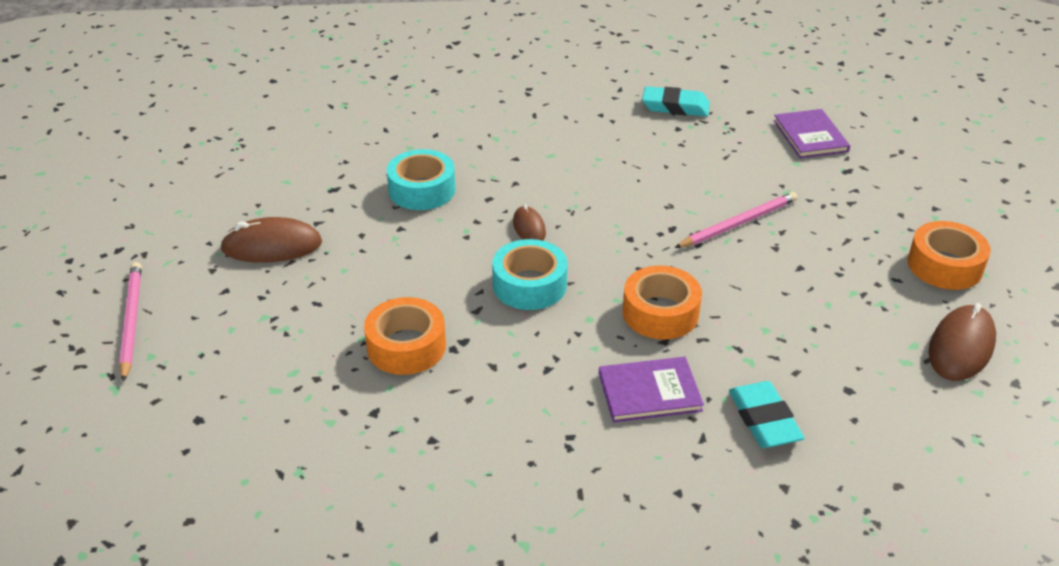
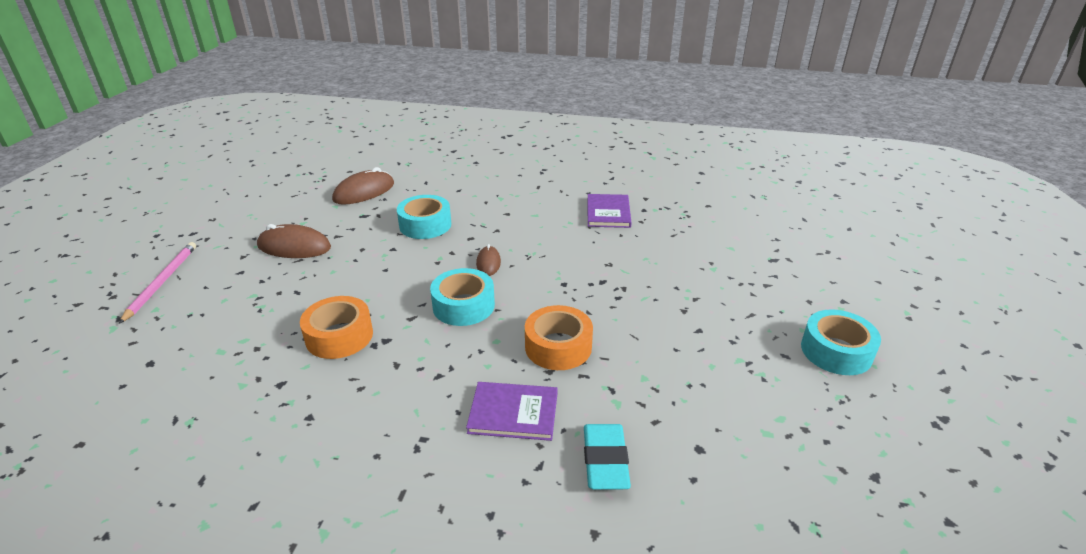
camera: 15 degrees right, 5 degrees down
turquoise eraser [642,86,710,117] -> none
pink pencil [675,192,798,248] -> none
purple book [773,109,850,158] -> purple book moved to [587,194,632,228]
orange tape [908,221,991,290] -> turquoise tape [801,309,881,375]
brown mouse [929,303,996,381] -> brown mouse moved to [332,167,394,205]

